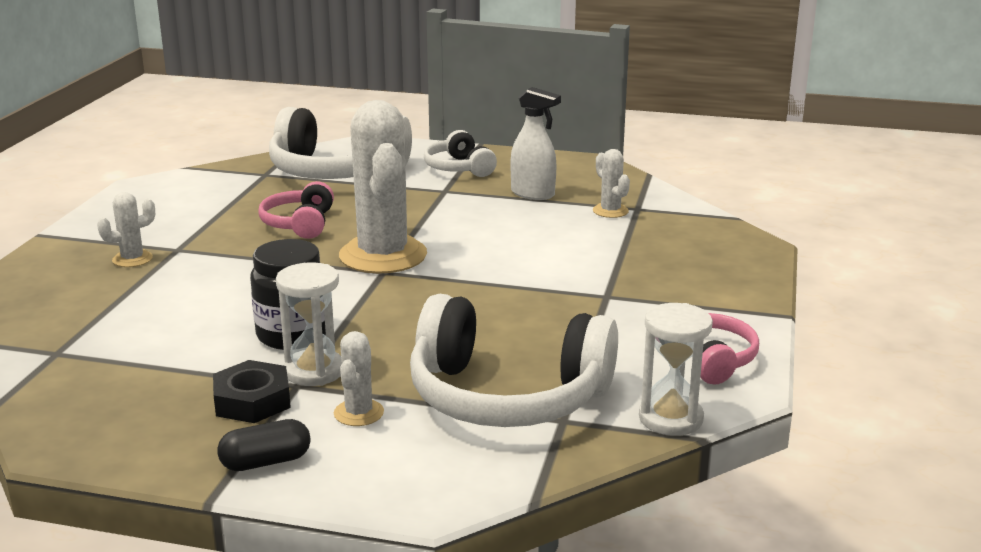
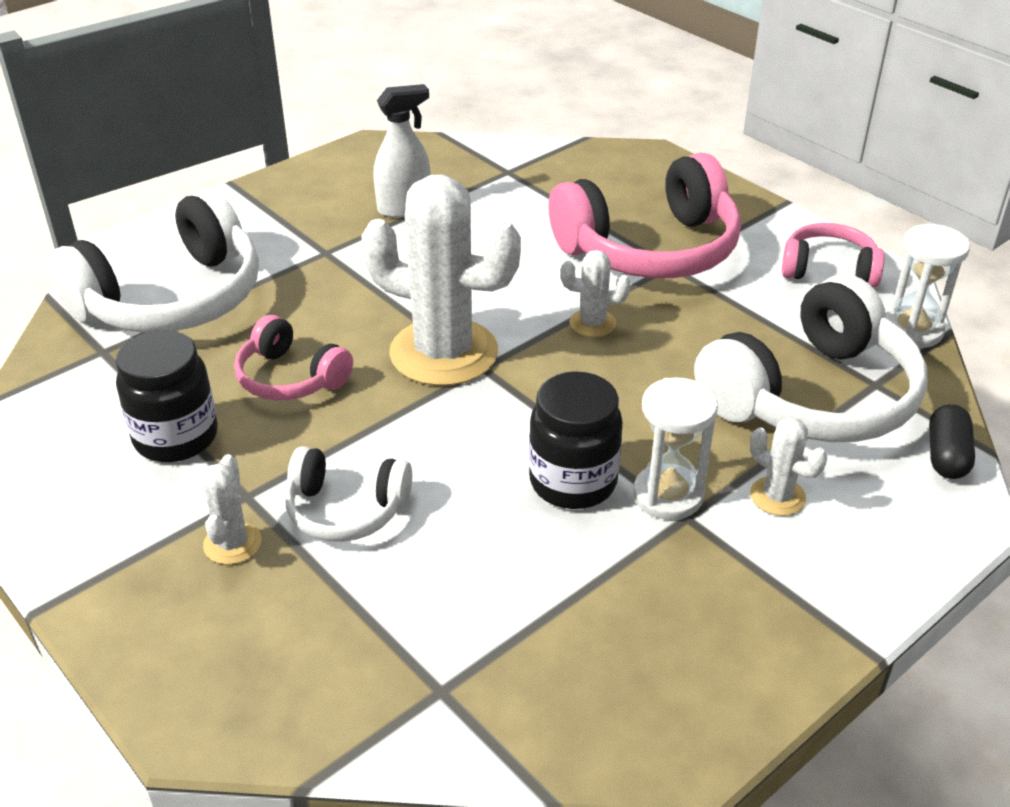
camera: 55 degrees left, 15 degrees up
black nut [213,360,291,423] -> none
black capsule [217,419,311,471] -> black capsule moved to [929,404,975,479]
white headphones [424,130,497,177] -> white headphones moved to [285,446,412,542]
white cactus [593,149,630,218] -> white cactus moved to [561,250,630,337]
none -> black jar [115,330,218,462]
none -> pink headphones [548,152,741,278]

